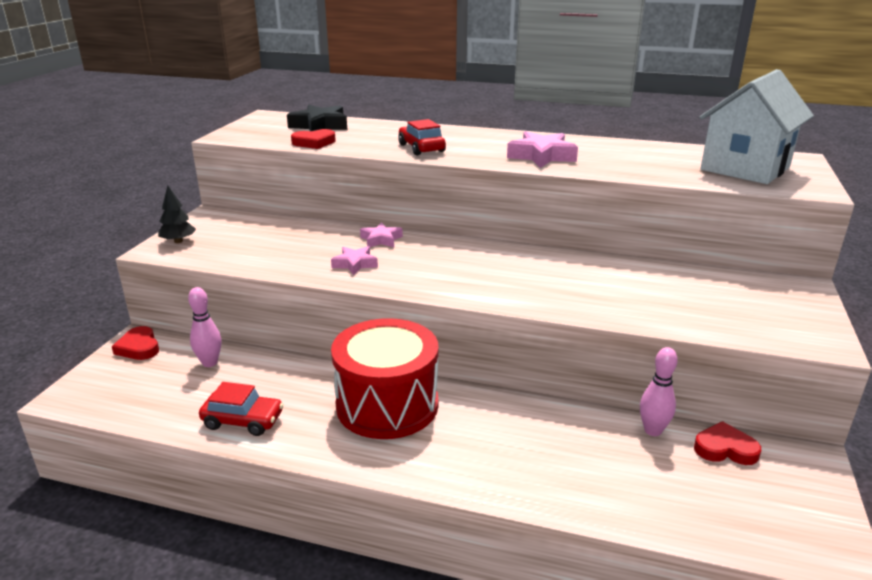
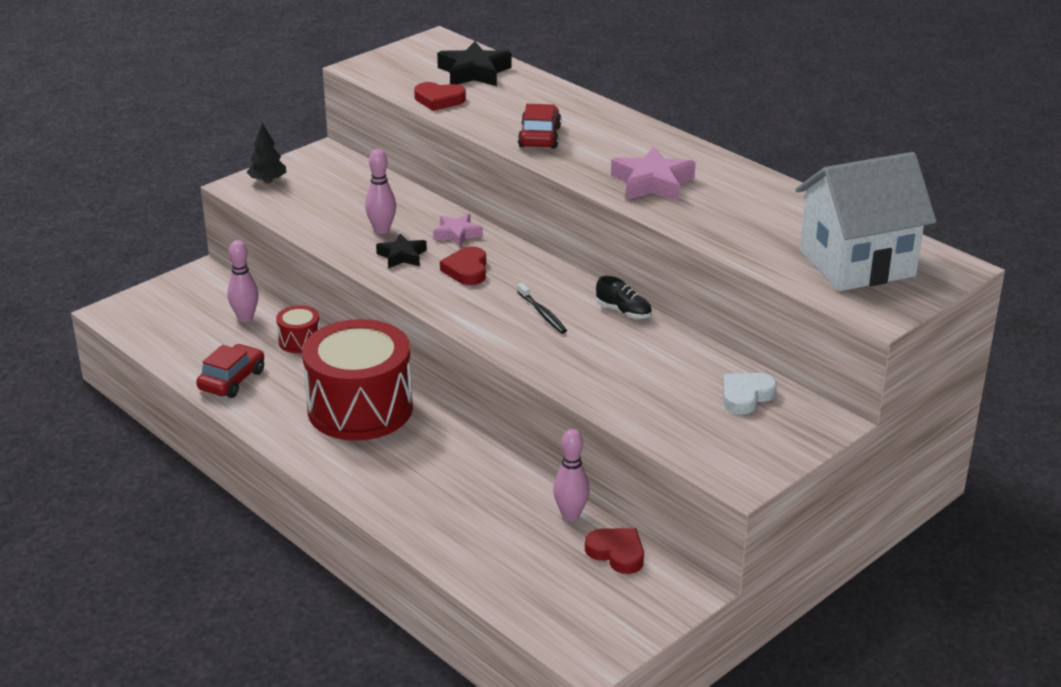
camera: 30 degrees right, 5 degrees up
red heart [112,326,159,360] -> red heart moved to [440,246,486,285]
red car [199,382,284,436] -> red car turned 105 degrees counterclockwise [196,344,264,398]
pink star [331,246,378,275] -> black star [376,234,427,269]
none -> red drum [276,305,320,353]
none -> pink bowling pin [365,149,396,234]
none -> black toothbrush [517,283,567,334]
none -> black shoe [596,276,652,319]
none -> white heart [723,373,777,414]

